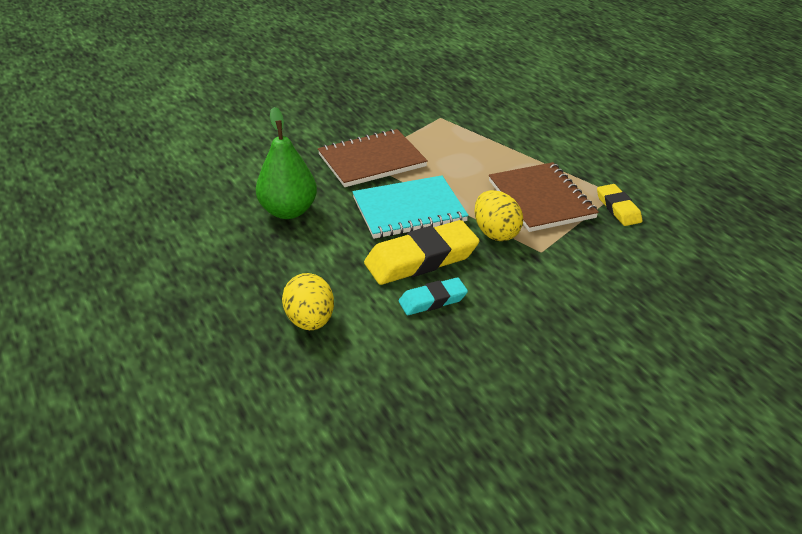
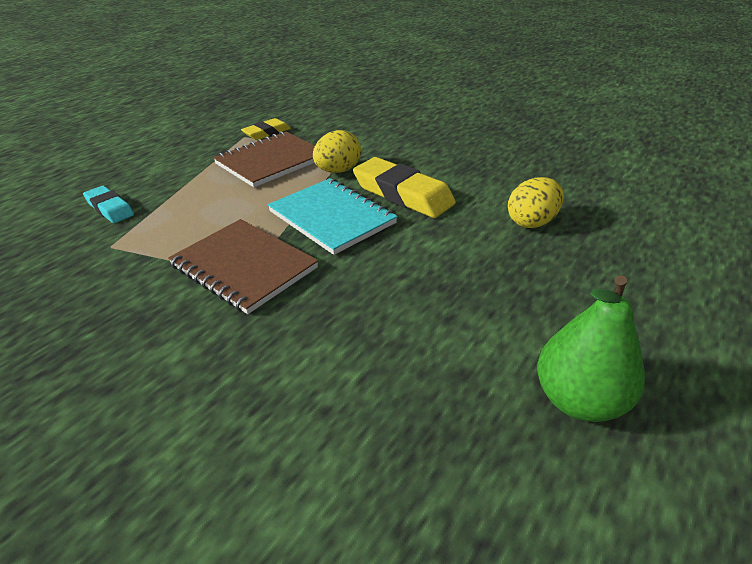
camera: 115 degrees left, 0 degrees up
green pear [256,107,317,219] -> green pear moved to [537,275,645,422]
turquoise eraser [399,277,468,315] -> turquoise eraser moved to [83,186,134,223]

